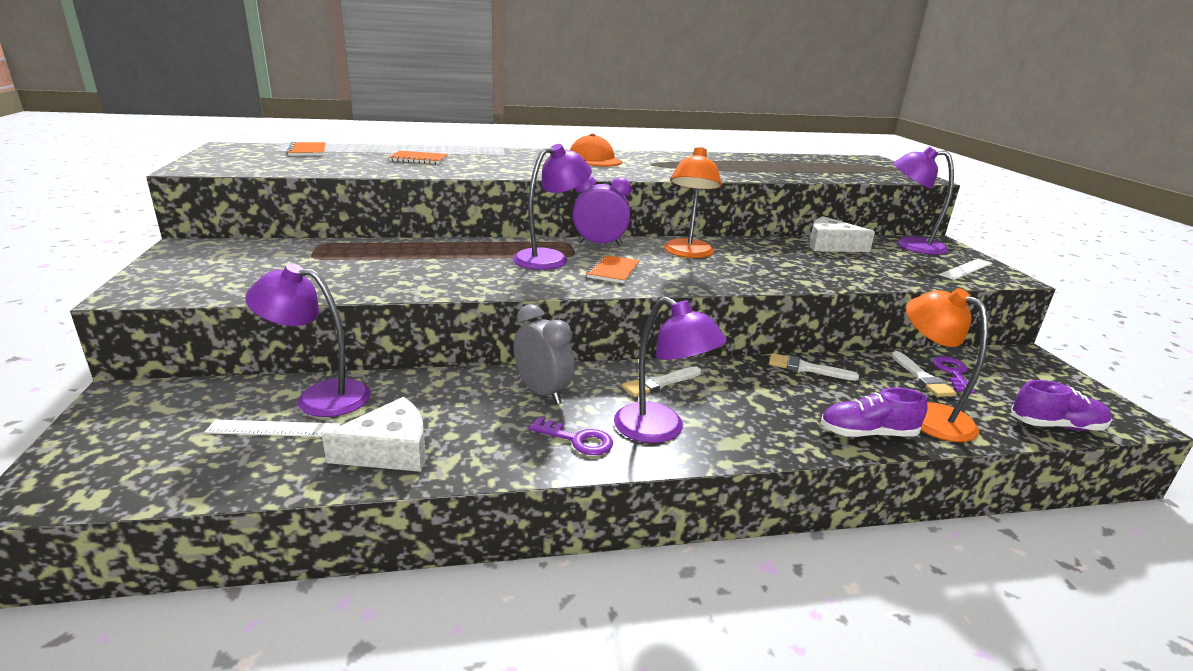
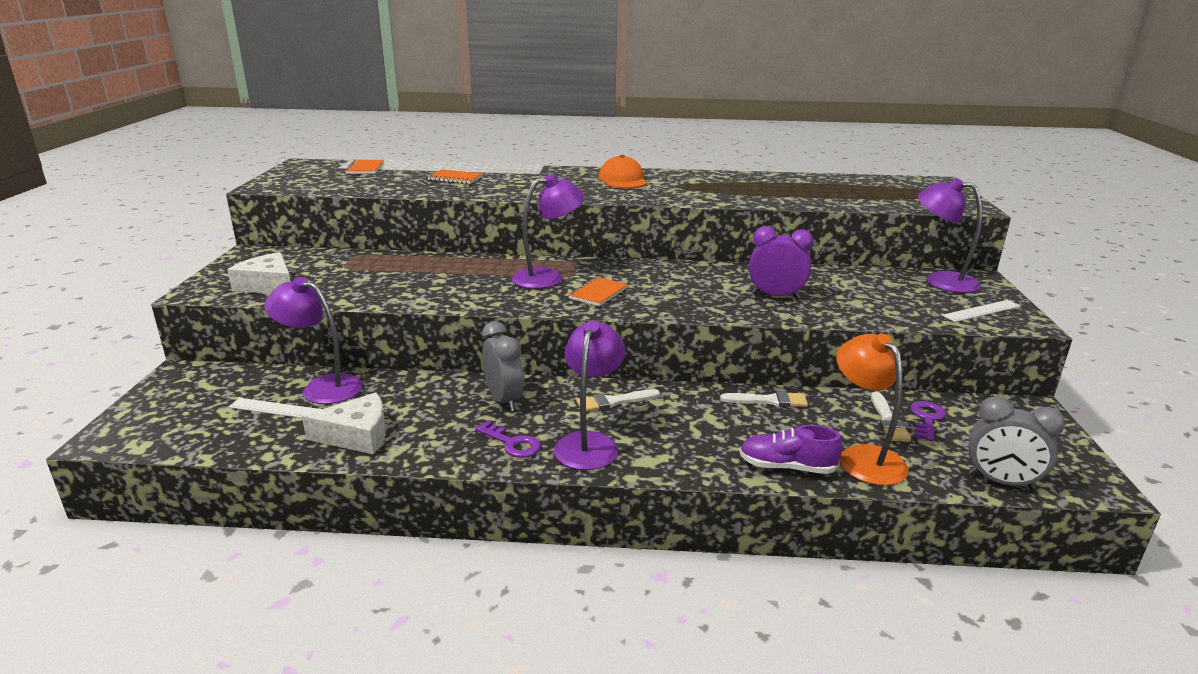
camera: 15 degrees right, 0 degrees up
purple clock [573,176,631,246] -> purple clock moved to [749,226,814,299]
purple lamp [614,296,727,443] -> purple lamp turned 135 degrees counterclockwise [554,321,626,470]
orange lamp [664,147,722,258] -> none
white brush [769,353,859,381] -> white brush turned 150 degrees clockwise [720,391,808,407]
white cheese [809,216,875,252] -> white cheese moved to [227,252,290,294]
purple shoe [1011,380,1112,431] -> grey clock [969,397,1065,490]

